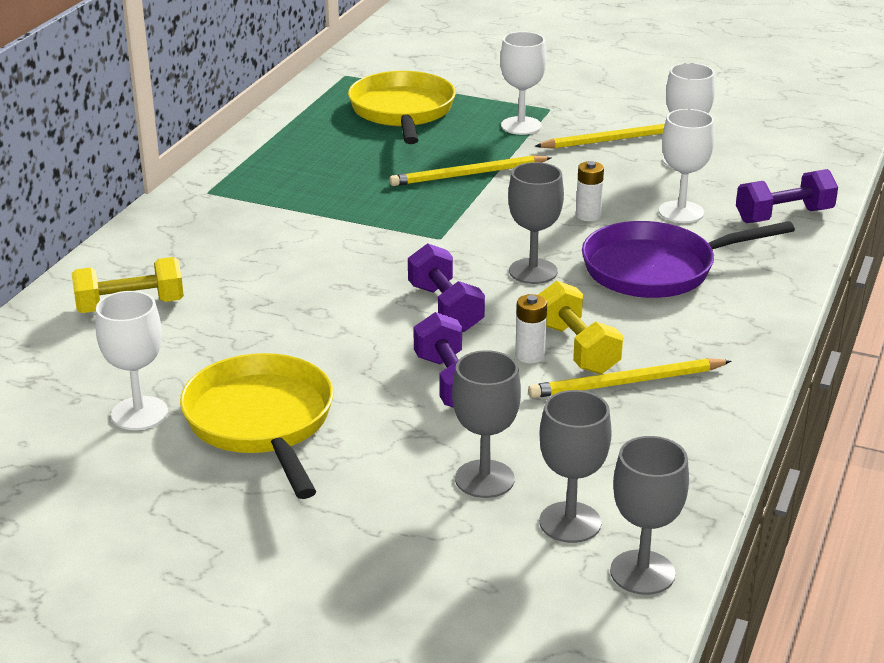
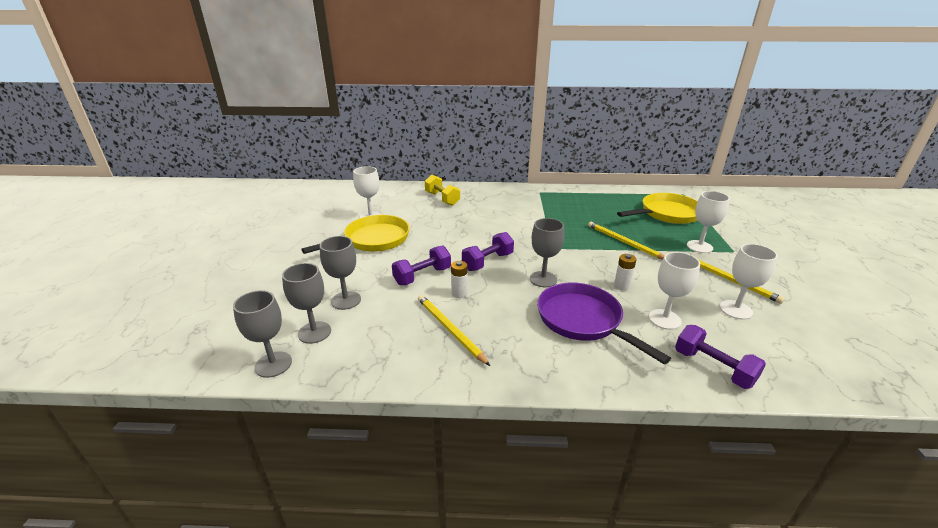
camera: 70 degrees right, 0 degrees up
yellow dumbbell [538,281,623,374] -> none

